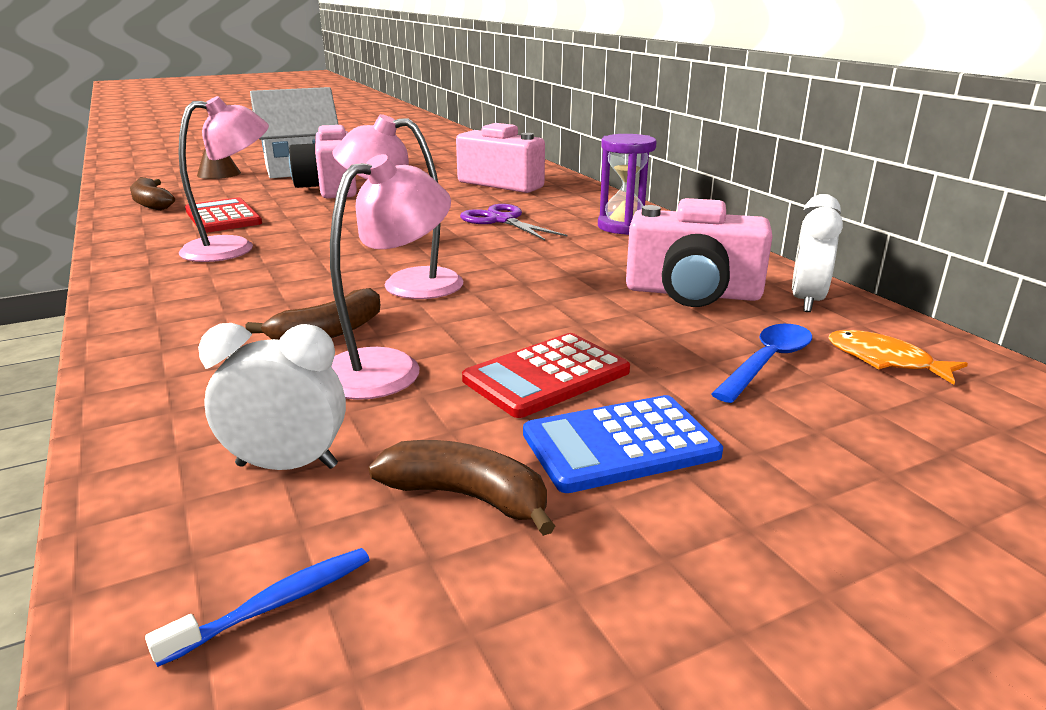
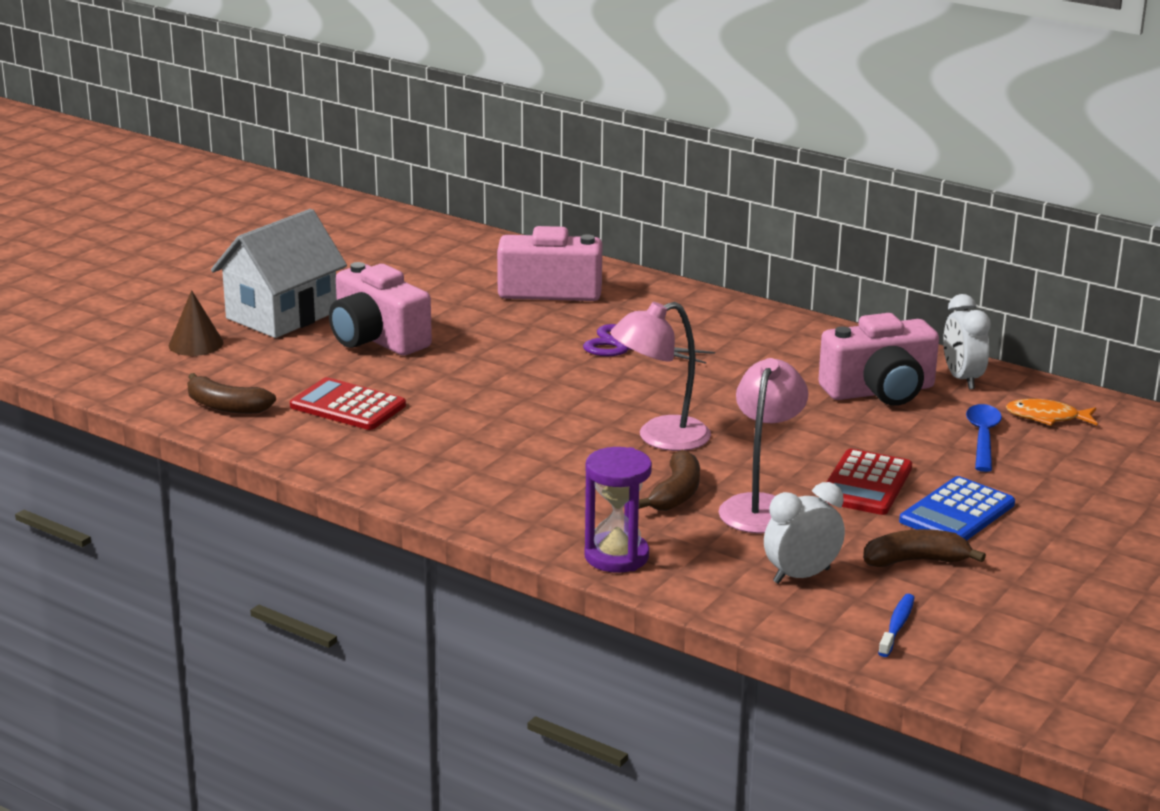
camera: 30 degrees left, 0 degrees up
pink lamp [178,96,269,262] -> none
purple hourglass [598,134,657,235] -> purple hourglass moved to [584,447,652,573]

